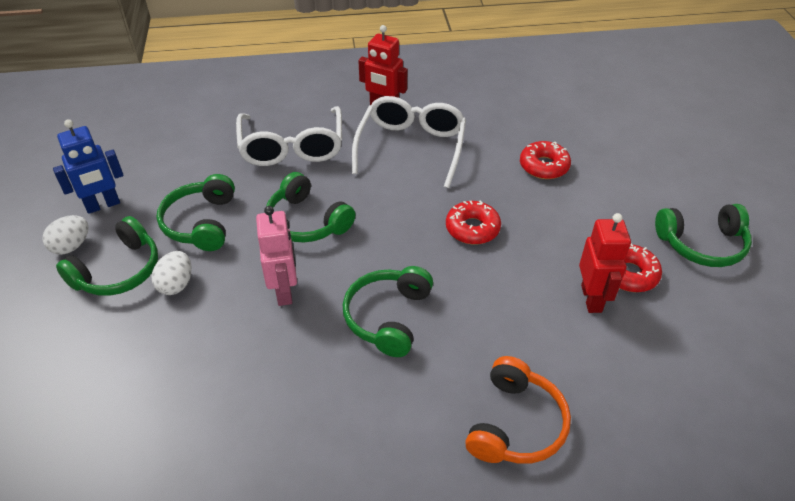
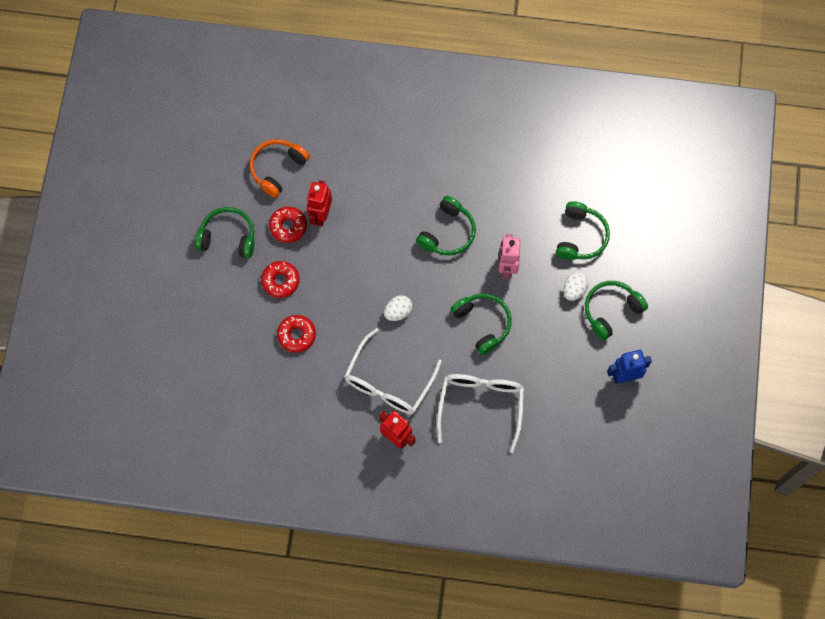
camera: 165 degrees left, 25 degrees up
white egg [42,215,88,255] -> white egg moved to [384,295,413,321]
green headphones [157,174,235,251] -> green headphones moved to [556,201,610,260]
red donut [446,201,501,244] -> red donut moved to [261,261,299,298]
orange headphones [465,356,571,464] -> orange headphones moved to [250,139,310,198]

